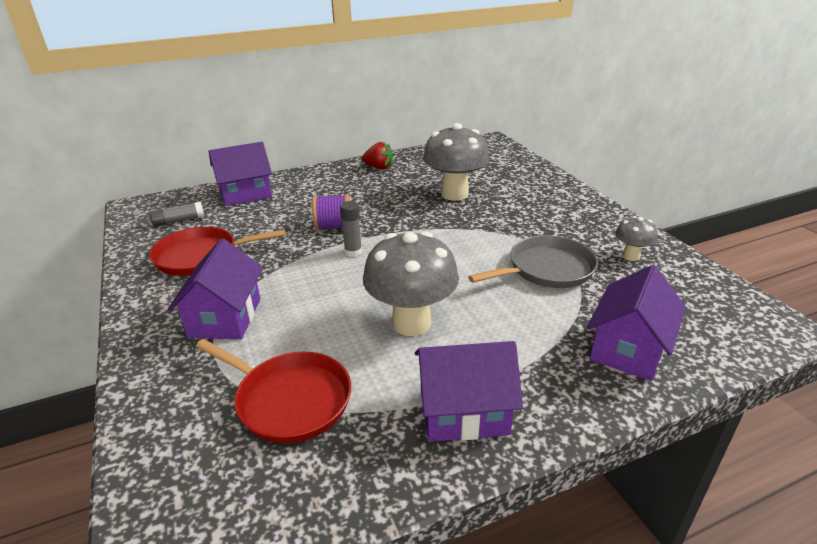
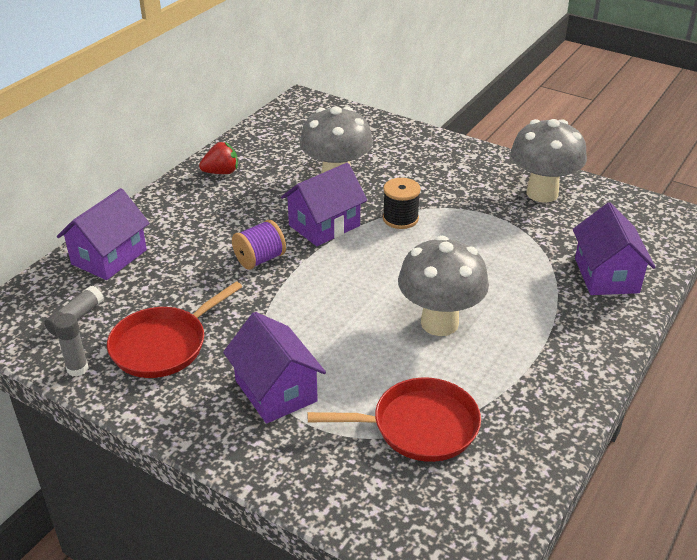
camera: 35 degrees left, 5 degrees up
grey glue stick [340,201,362,257] -> grey glue stick moved to [53,313,88,377]
purple house [415,341,523,442] -> purple house moved to [281,163,367,246]
grey pan [468,235,598,288] -> none
grey mushroom [615,216,658,261] -> grey mushroom [511,119,587,203], size x2.00
none -> black spool [383,178,421,229]

